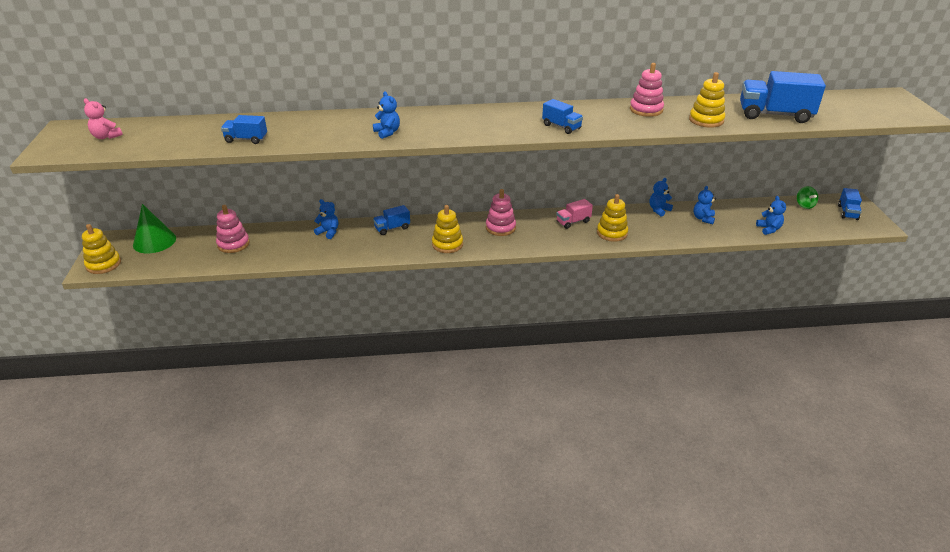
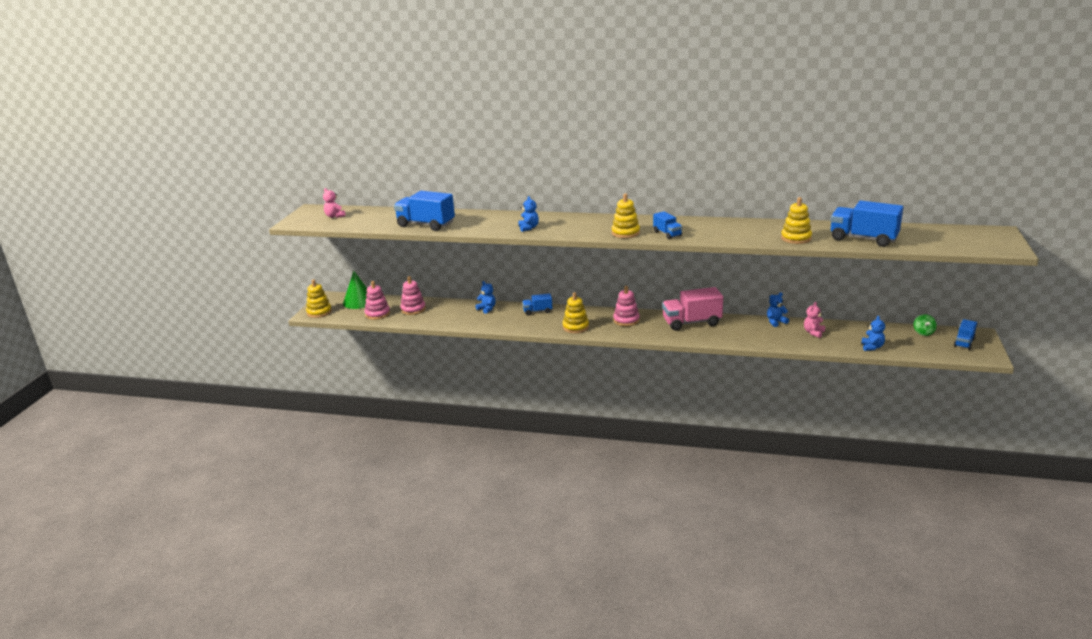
camera: 20 degrees right, 10 degrees down
blue truck [221,115,267,144] -> blue truck [394,191,455,231], size x1.86
pink truck [556,199,593,229] -> pink truck [662,287,723,331], size x1.86
yellow stacking toy [597,194,628,242] -> yellow stacking toy moved to [612,194,640,238]
pink stacking toy [630,63,664,117] -> pink stacking toy moved to [365,281,390,320]
blue teddy bear [693,186,716,224] -> pink teddy bear [804,302,825,338]

